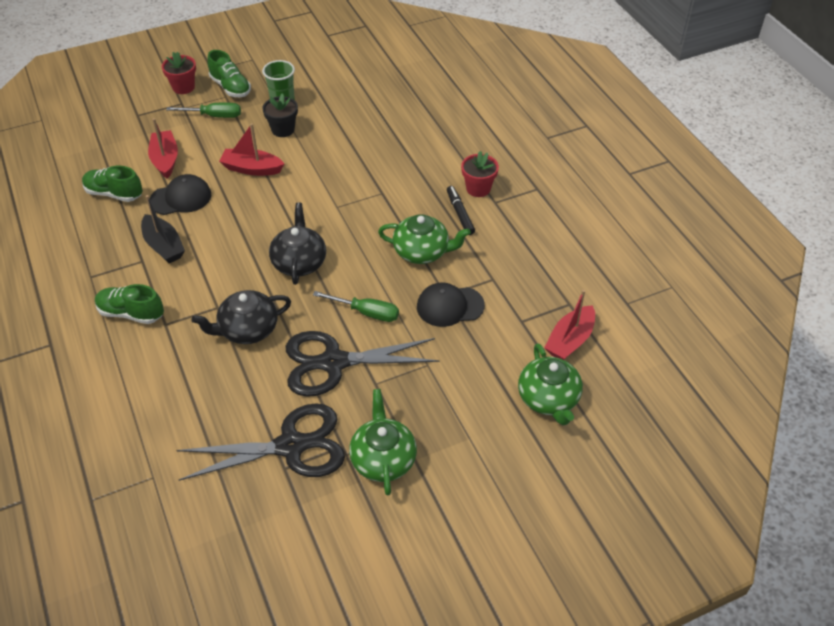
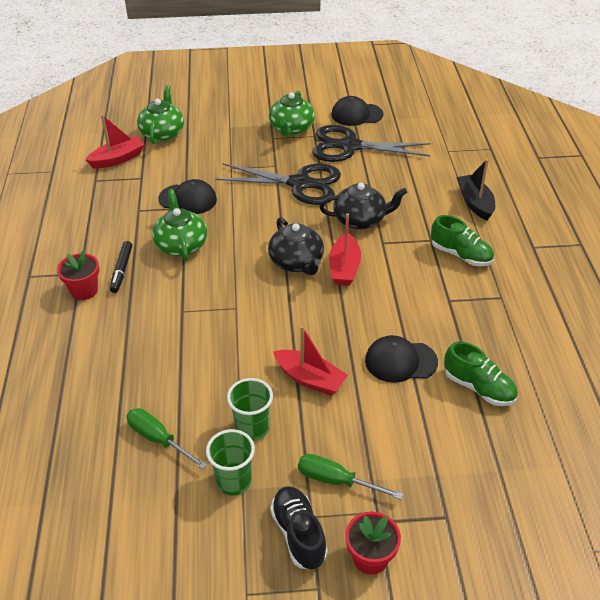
camera: 160 degrees left, 5 degrees down
black boat [141,195,185,263] -> black boat moved to [456,159,495,220]
red boat [148,118,178,179] -> red boat moved to [329,213,361,286]
green shoe [207,50,251,97] -> black shoe [270,486,327,569]
black flower pot [262,93,298,137] -> green cup [227,378,273,441]
black teapot [269,203,326,285] -> black teapot turned 45 degrees counterclockwise [268,217,324,275]
green screwdriver [313,291,399,322] -> green screwdriver moved to [126,408,207,470]
green teapot [378,214,471,264] -> green teapot turned 45 degrees clockwise [152,189,207,262]
none -> black cap [331,96,383,126]

